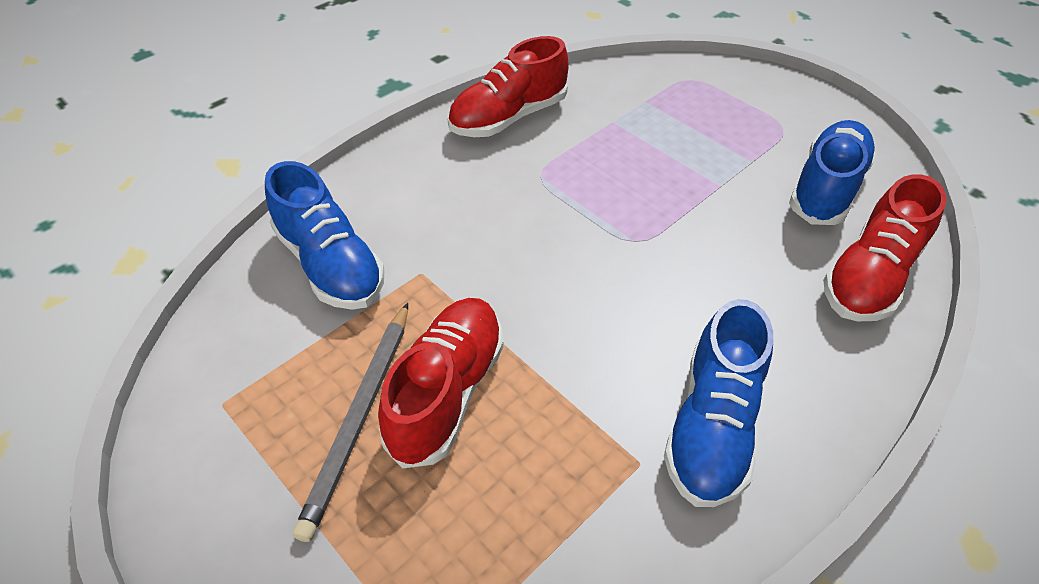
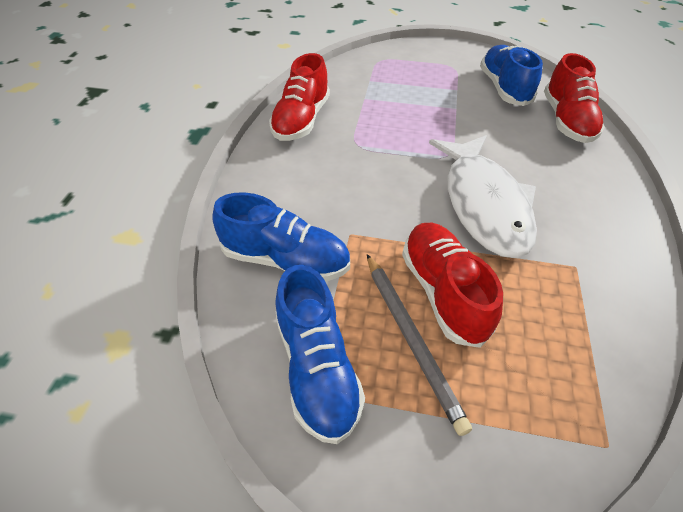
camera: 35 degrees left, 0 degrees up
blue shoe [664,299,773,507] -> blue shoe moved to [275,265,365,444]
none -> white fish [429,135,537,258]

